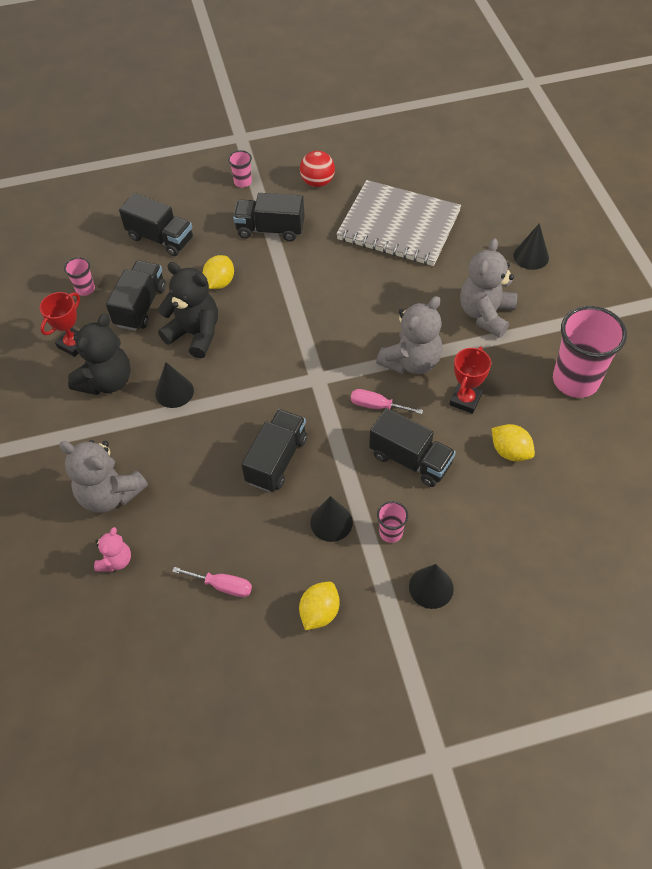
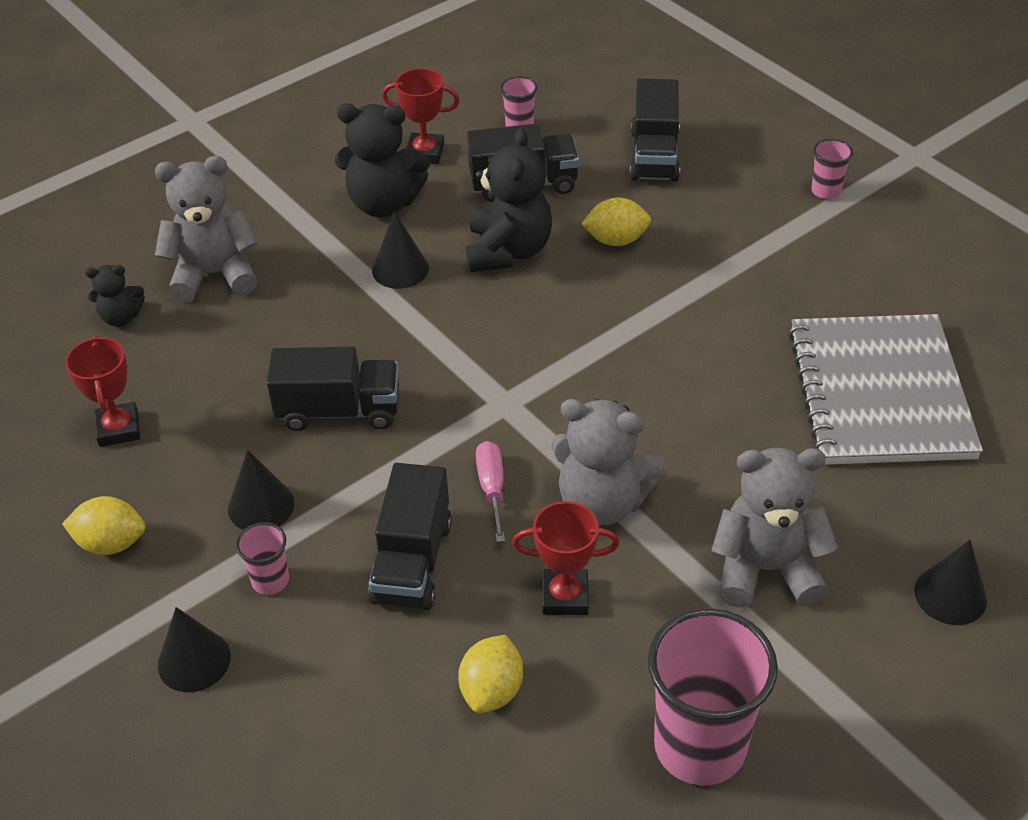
camera: 65 degrees right, 10 degrees down
grey teddy bear [59,440,148,513] -> grey teddy bear turned 75 degrees clockwise [155,156,258,303]
pink teddy bear [94,527,131,572] -> black teddy bear [85,265,145,327]
pink screwdriver [172,567,252,597] -> red trophy [65,335,140,447]
black truck [233,193,305,241] -> none
red ball [300,151,335,187] -> none

